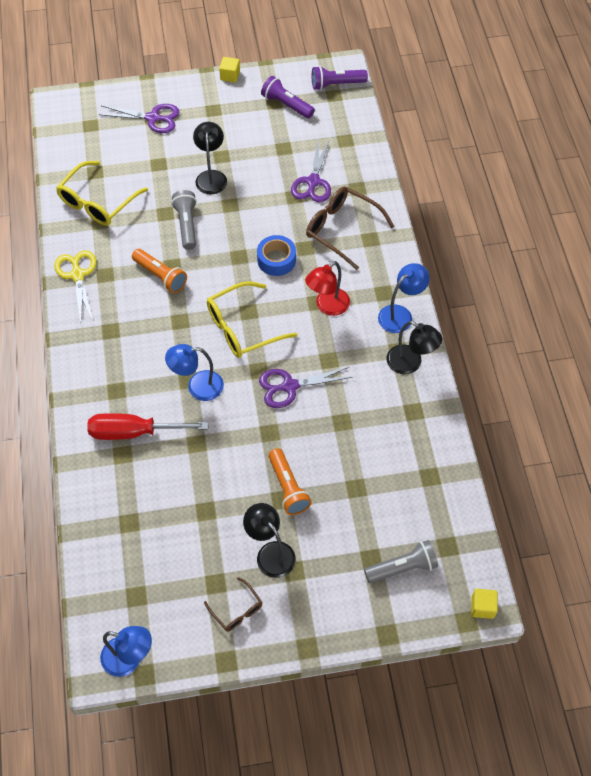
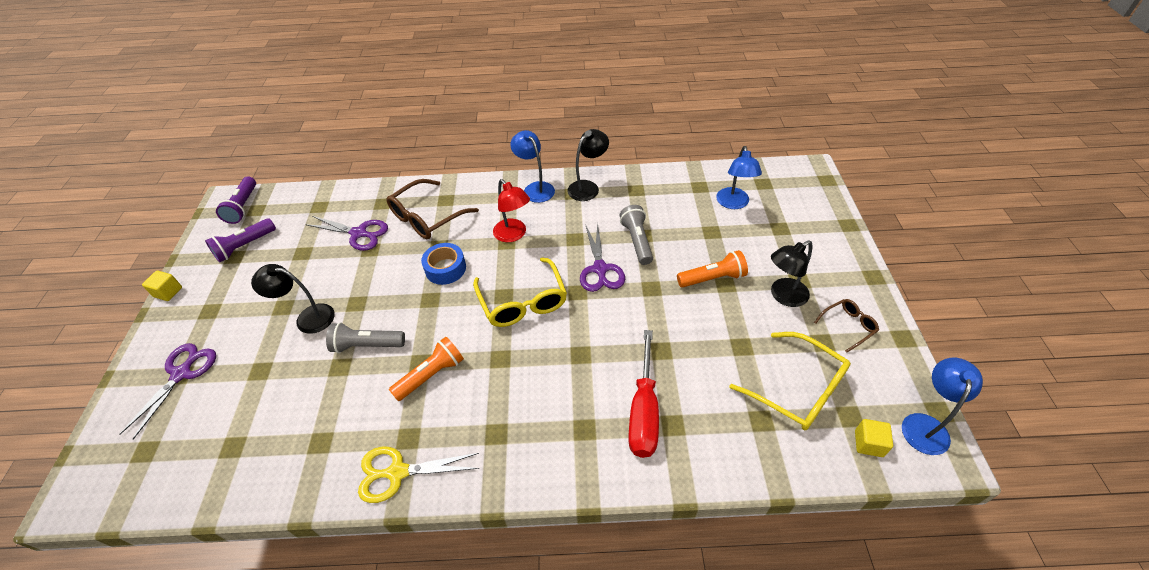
camera: 80 degrees left, 10 degrees down
yellow glasses [56,161,148,225] -> yellow glasses moved to [730,332,851,430]
blue lamp [165,344,224,401] -> blue lamp moved to [716,146,762,209]
grey flashlight [364,540,438,583] -> grey flashlight moved to [620,205,653,265]
yellow cube [471,589,498,619] -> yellow cube moved to [855,419,893,457]

